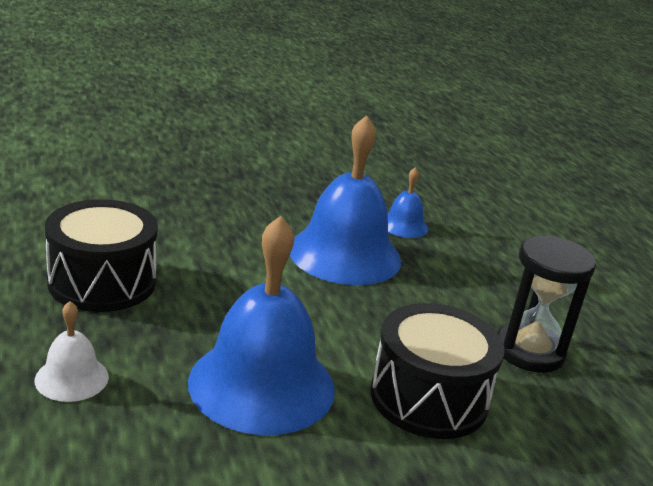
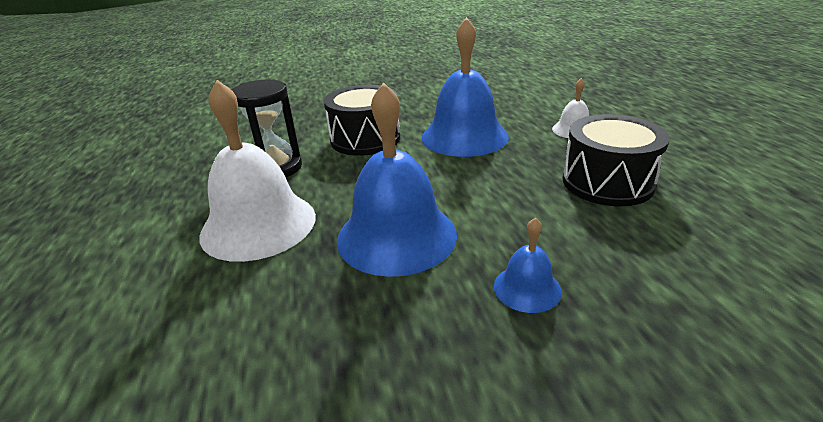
camera: 170 degrees left, 5 degrees up
blue bell [388,167,429,238] -> blue bell moved to [494,218,562,313]
none -> white bell [199,80,316,262]

